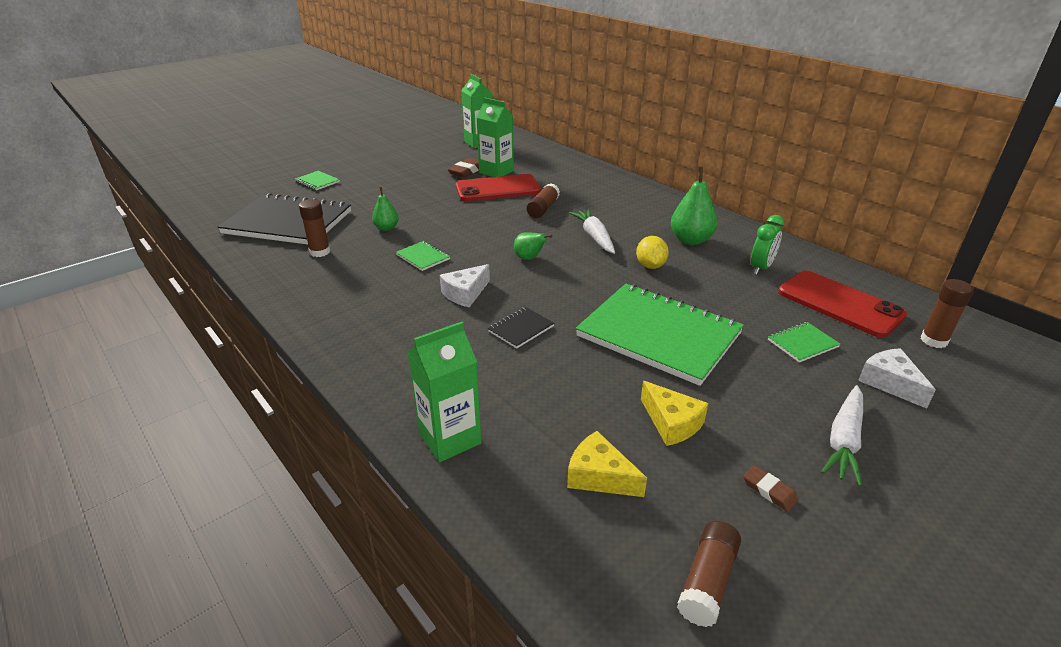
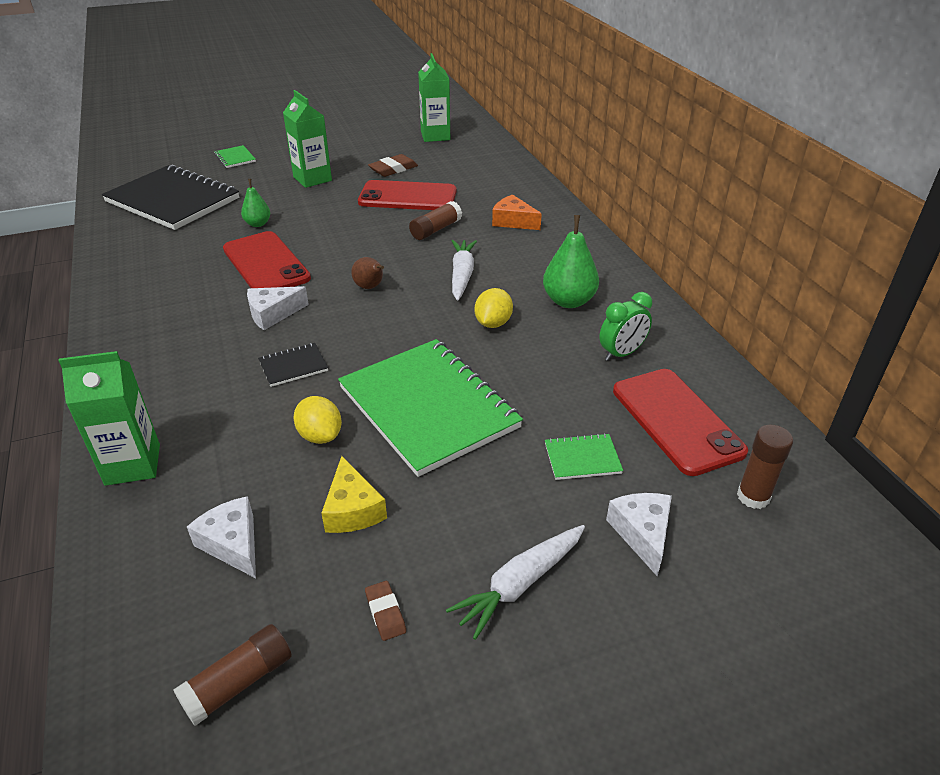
camera: 20 degrees right, 5 degrees up
brown glue stick [299,199,330,257] -> none
green notebook [396,241,450,271] -> red phone [223,231,311,288]
green carton [476,97,514,177] -> green carton moved to [283,90,332,188]
green pear [514,232,552,260] -> brown pear [351,257,384,289]
yellow cheese [567,431,647,497] -> white cheese [187,496,256,578]
none -> yellow lemon [294,396,342,444]
none -> orange cheese [492,195,542,230]

